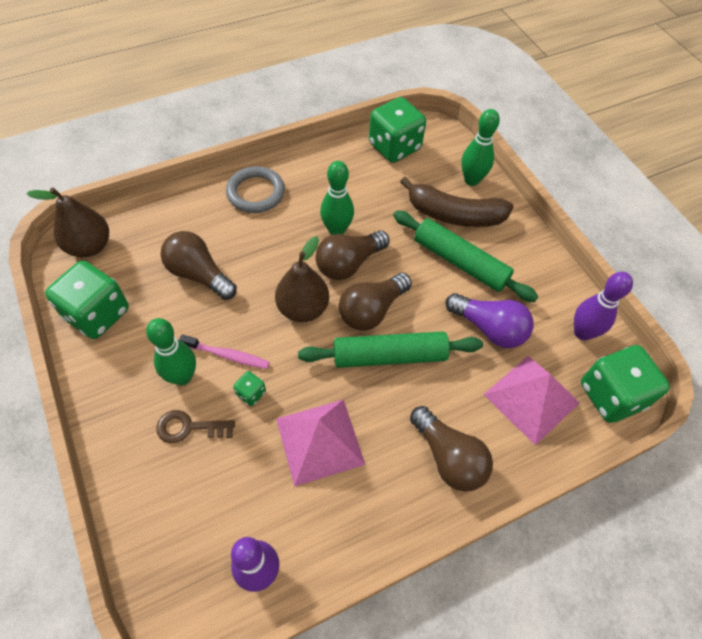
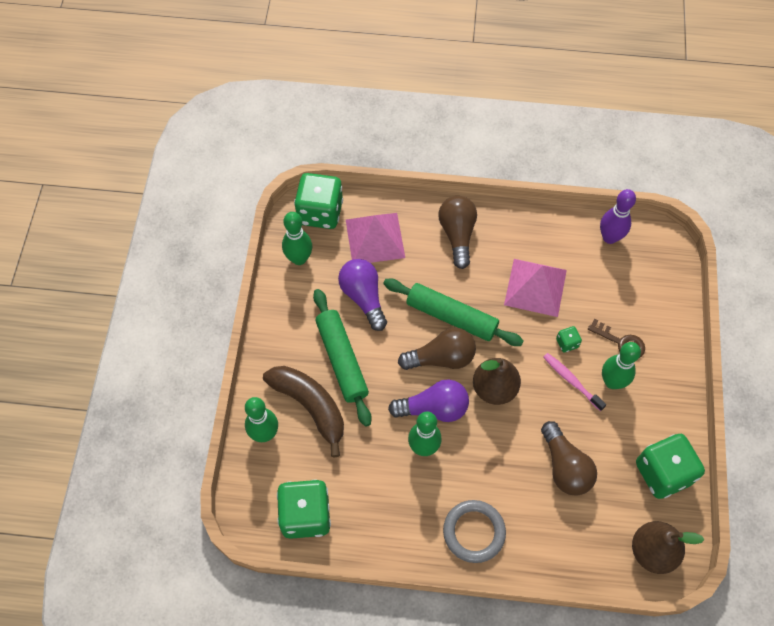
camera: 145 degrees left, 5 degrees up
brown light bulb [315,230,390,280] -> purple light bulb [388,379,469,422]
purple bowling pin [574,272,633,340] -> green bowling pin [282,212,312,265]

